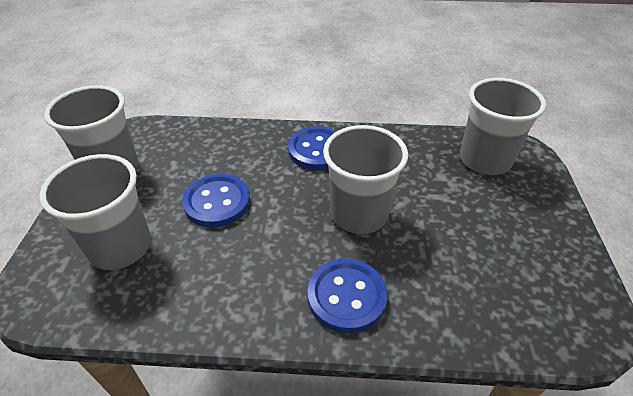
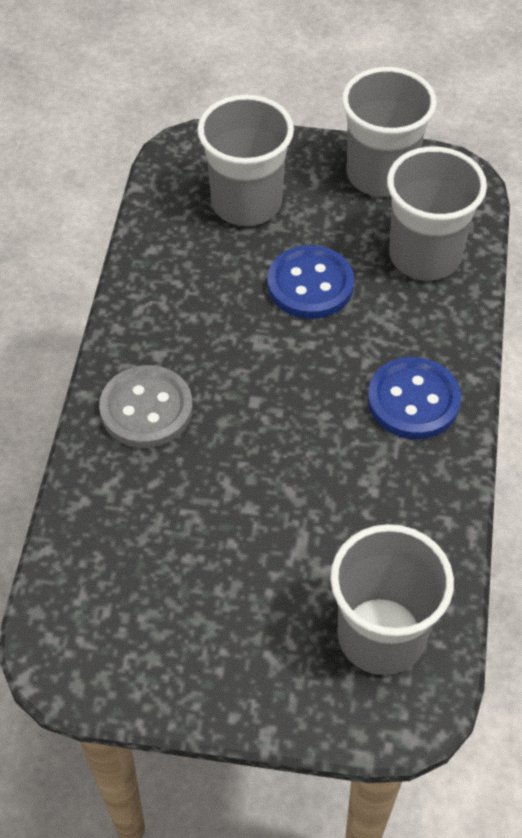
camera: 95 degrees right, 10 degrees up
blue button [307,259,387,333] -> grey button [99,365,193,448]
grey cup [323,125,408,234] -> grey cup moved to [387,147,487,280]

